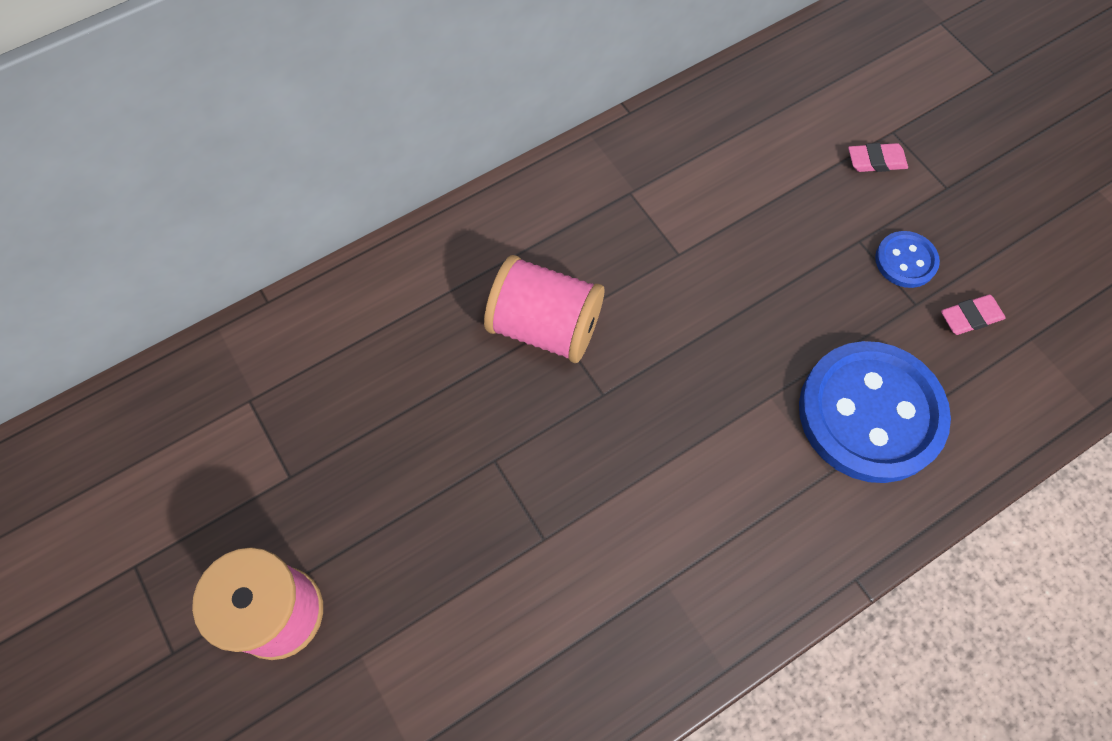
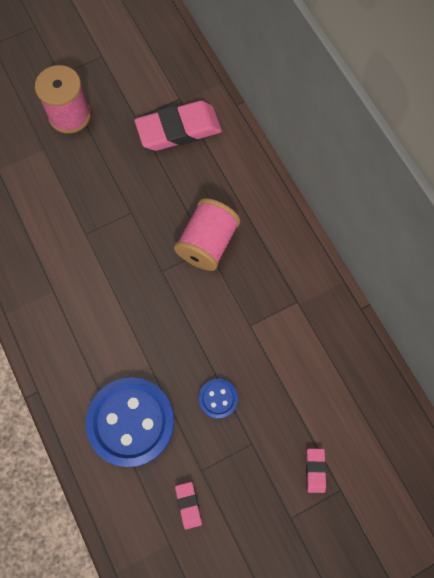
camera: 95 degrees right, 5 degrees up
blue button [875,231,940,288] -> blue button moved to [199,379,238,419]
none -> pink eraser [135,101,222,151]

